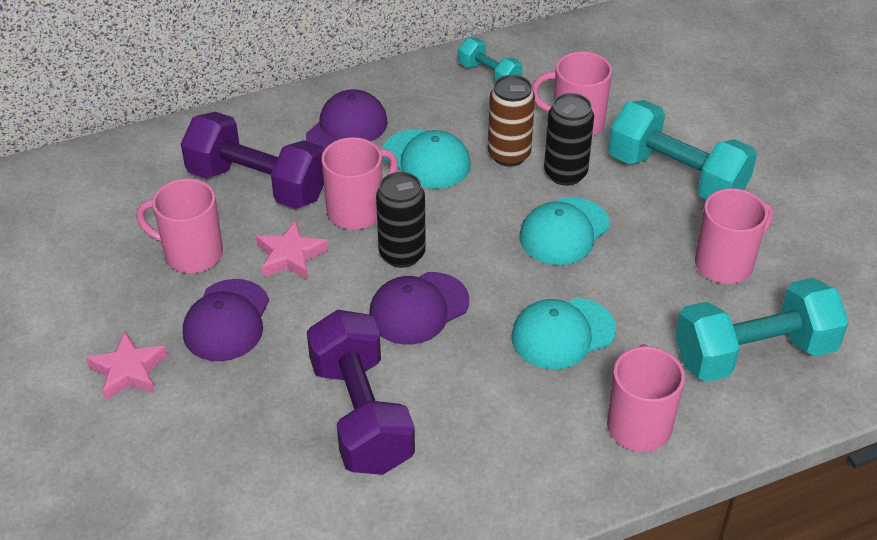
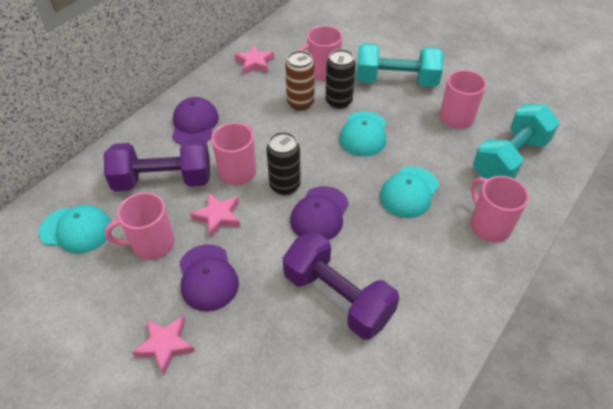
camera: 30 degrees left, 5 degrees up
turquoise cap [383,129,471,189] -> turquoise cap moved to [39,205,111,254]
turquoise dumbbell [458,37,523,82] -> pink star [235,45,274,75]

